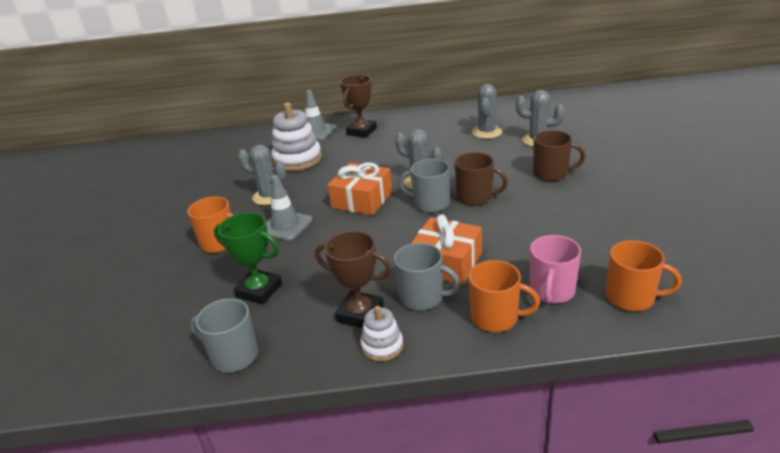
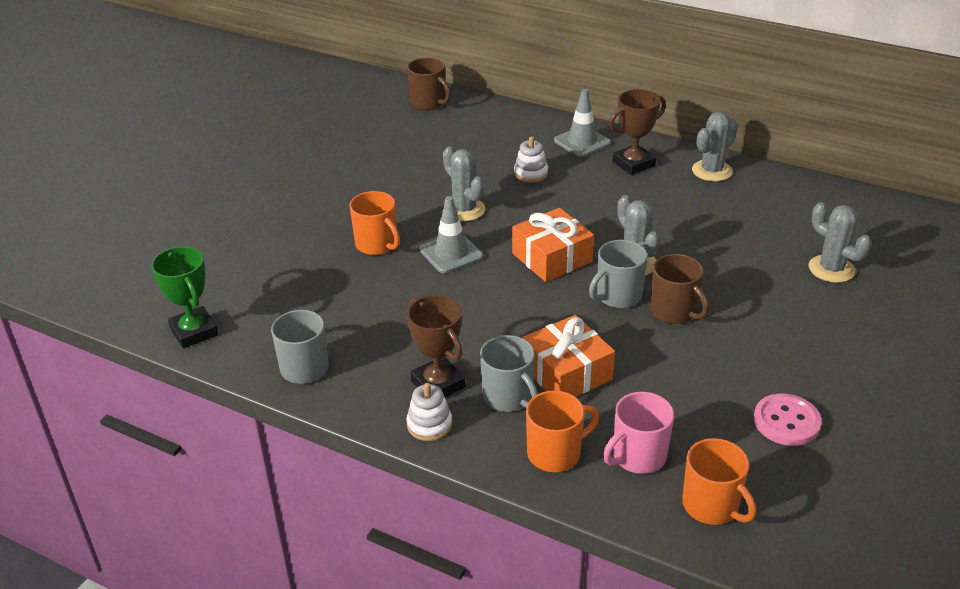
camera: 30 degrees right, 5 degrees up
green trophy [214,212,282,305] -> green trophy moved to [151,246,218,348]
white stacking toy [271,102,322,171] -> white stacking toy [514,136,548,183], size x0.54
grey mug [399,159,450,213] -> grey mug turned 90 degrees counterclockwise [589,240,648,308]
orange mug [468,260,540,332] -> orange mug turned 75 degrees counterclockwise [526,390,599,472]
grey cactus [472,84,503,139] -> grey cactus moved to [692,111,738,182]
brown mug [533,130,586,181] -> brown mug moved to [407,58,451,110]
none -> pink button [754,394,822,446]

